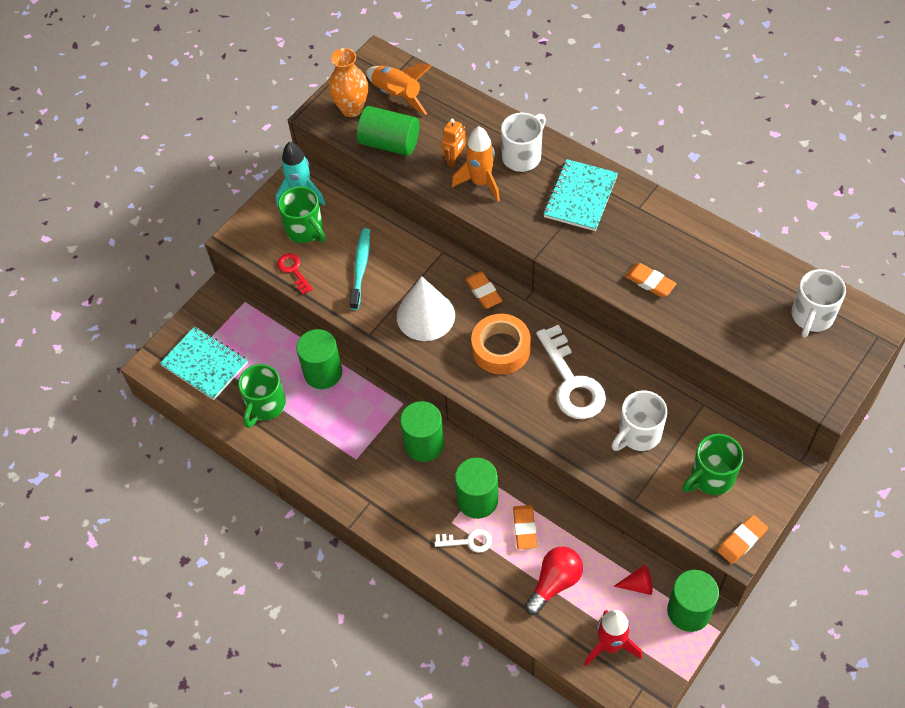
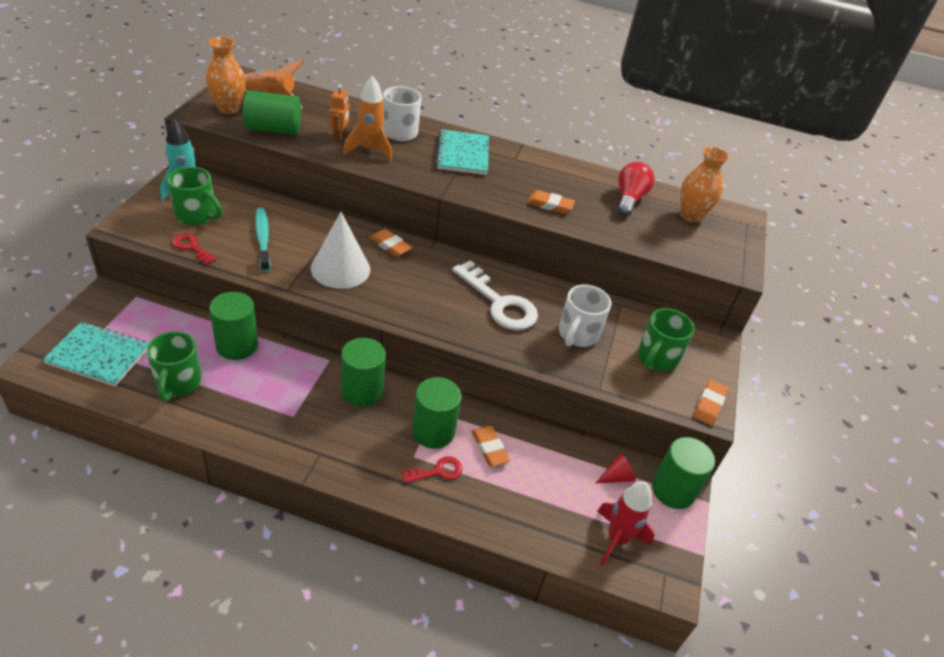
camera: 30 degrees left, 15 degrees down
white key [435,529,492,553] -> red key [401,456,462,483]
orange tape [471,314,531,375] -> none
red light bulb [525,547,583,615] -> red light bulb moved to [617,162,655,216]
white mug [792,269,846,338] -> orange vase [680,147,729,223]

